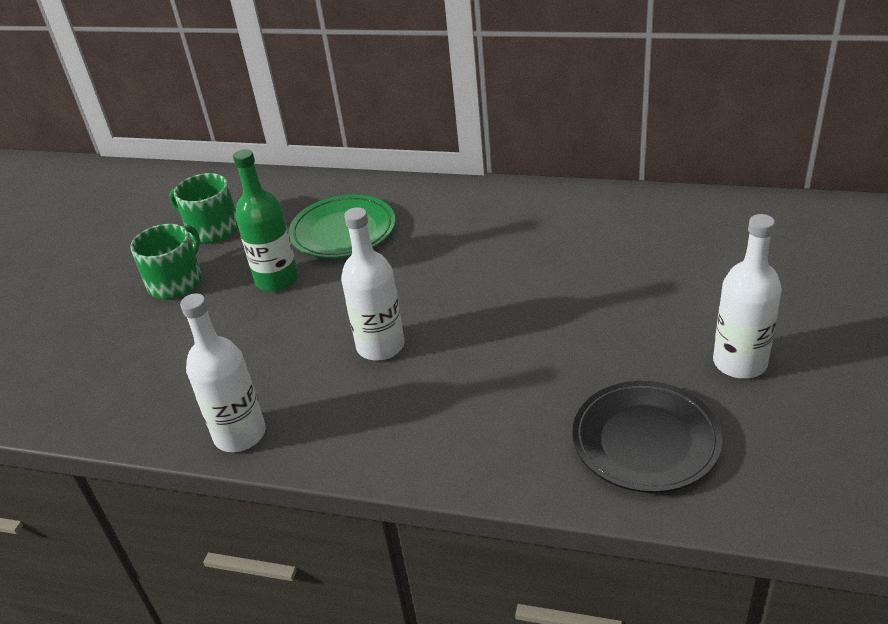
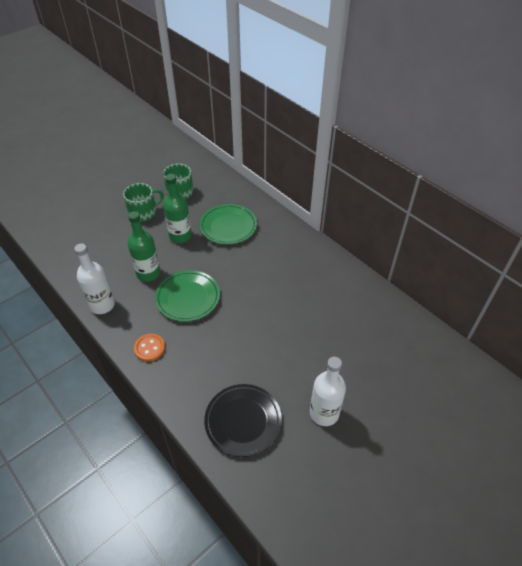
camera: 30 degrees right, 10 degrees up
white bottle [341,207,405,361] -> green plate [155,270,220,322]
none -> green bottle [128,211,161,282]
none -> orange button [134,334,165,362]

